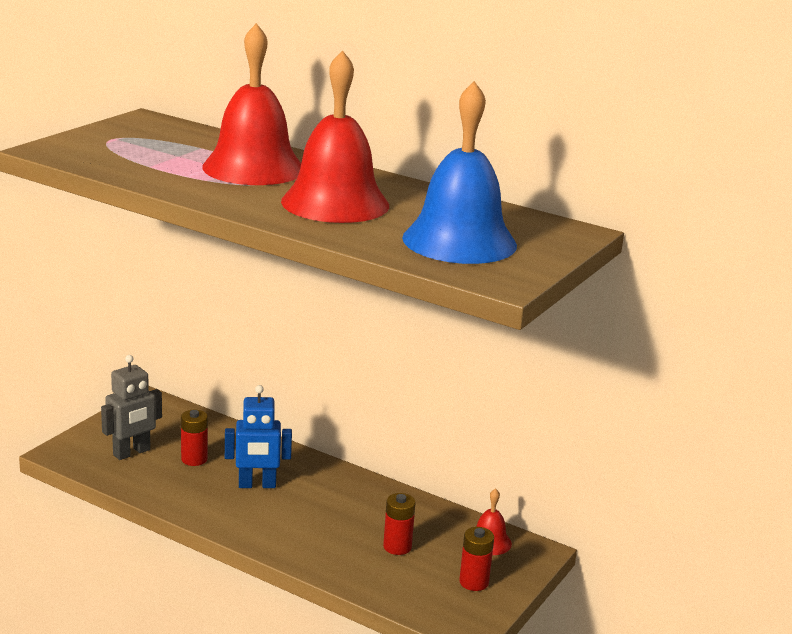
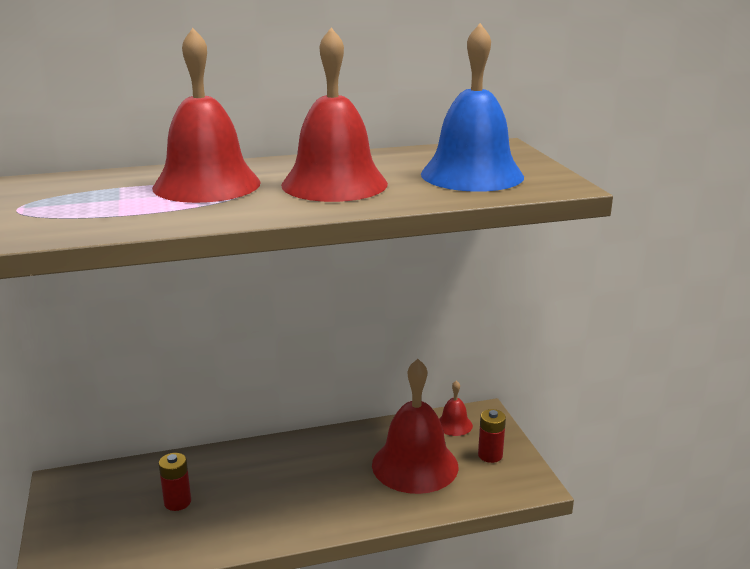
camera: 45 degrees left, 0 degrees up
grey robot [101,355,162,460] -> none
blue robot [225,385,292,488] -> none
red battery [383,493,416,555] -> red bell [372,359,458,494]

